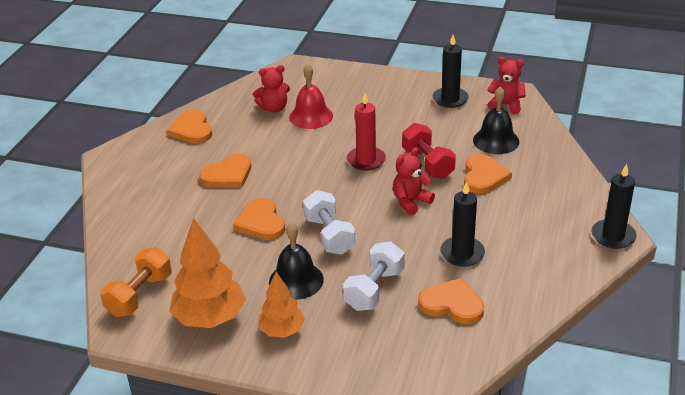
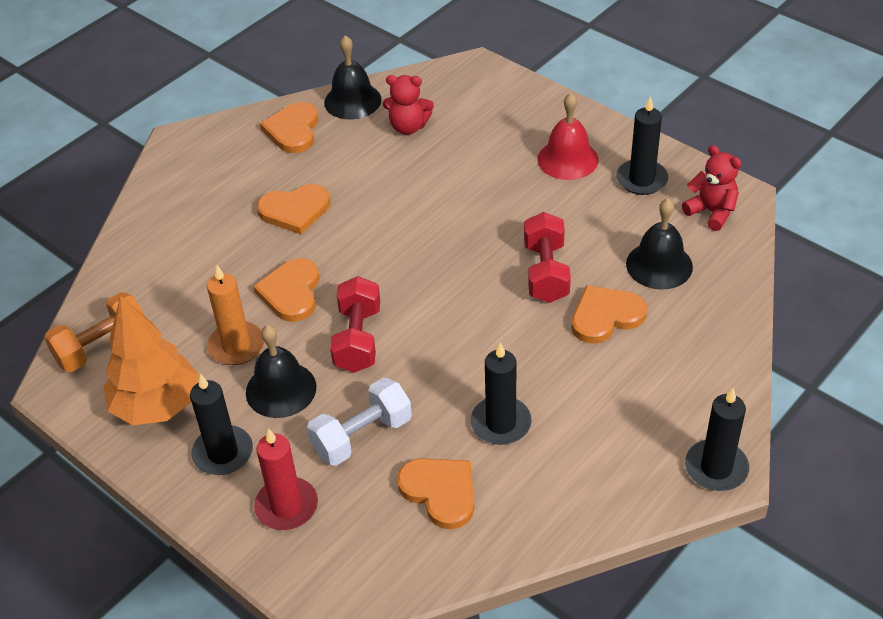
camera: 25 degrees right, 10 degrees up
orange tree [258,272,305,338] -> black candle [190,374,253,475]
red bell [289,64,333,129] -> red bell moved to [537,93,598,180]
white dumbbell [303,190,356,255] -> red dumbbell [330,276,380,373]
red candle [347,93,386,171] -> red candle moved to [254,428,318,530]
red teddy bear [393,147,435,215] -> none
orange heart [464,154,512,194] -> orange heart turned 150 degrees counterclockwise [571,285,647,344]
none -> orange candle [207,265,264,365]
none -> black bell [324,35,381,120]

